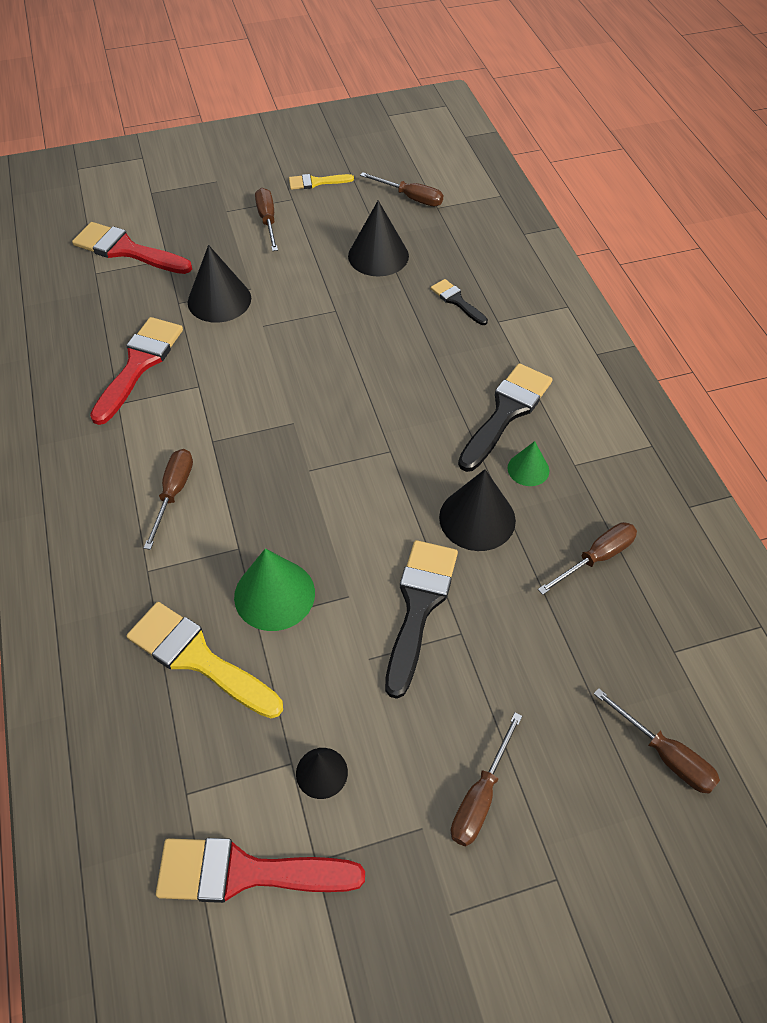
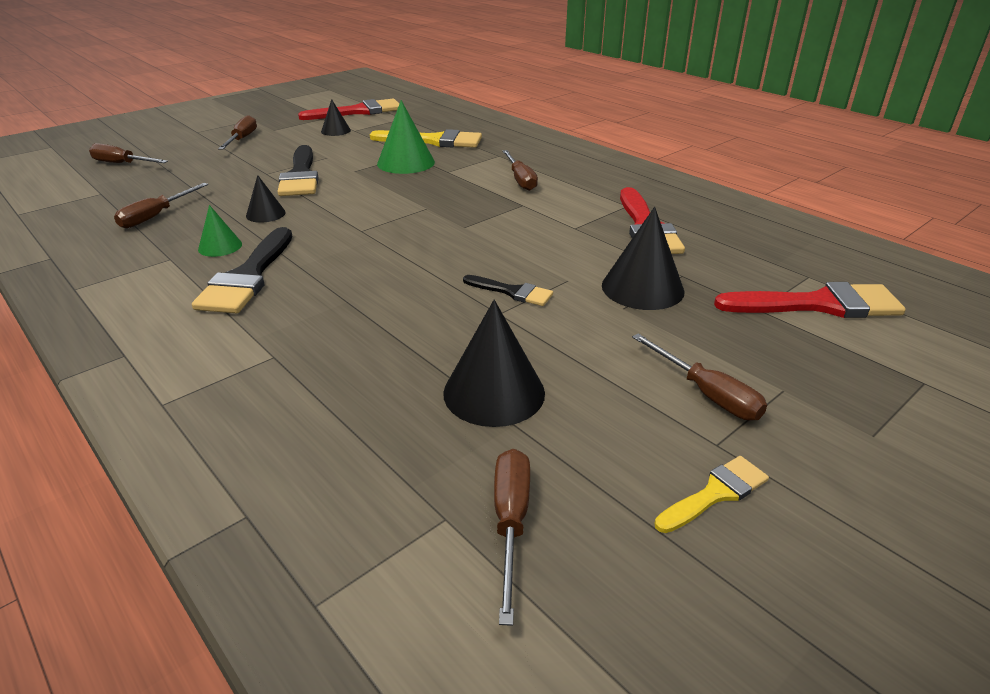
camera: 155 degrees right, 20 degrees down
brown screwdriver [360,172,443,206] -> brown screwdriver turned 90 degrees clockwise [494,449,530,626]
black brush [431,279,488,325] -> black brush moved to [463,275,553,306]
black cone [439,469,516,551] -> black cone [246,175,286,223], size x0.57

